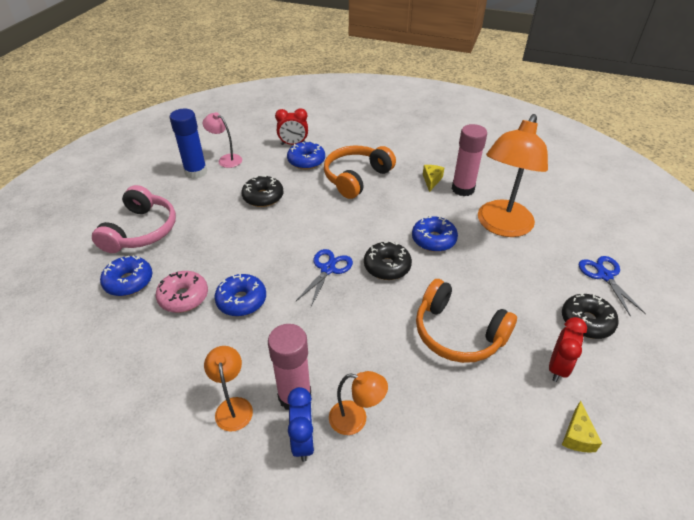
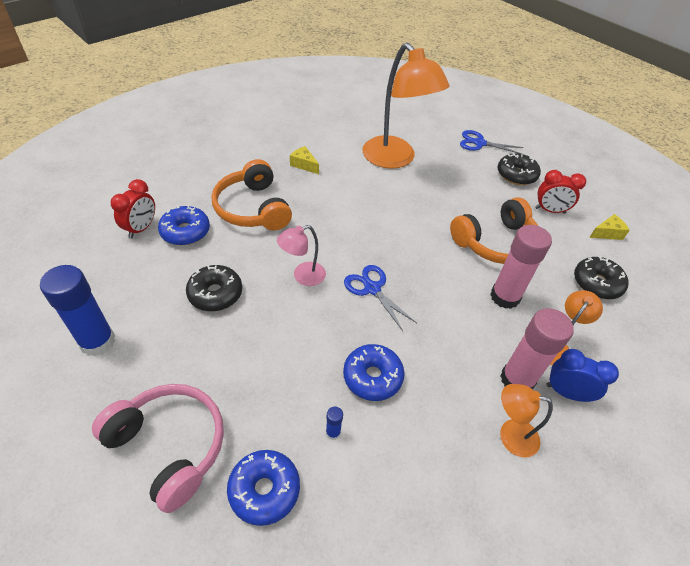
camera: 65 degrees left, 5 degrees up
pink donut [156,271,208,313] -> blue glue stick [326,407,343,440]
pink lamp [203,112,242,168] -> pink lamp moved to [277,225,326,286]
black donut [364,241,412,280] -> black donut moved to [574,257,629,299]
blue donut [412,216,458,252] -> none
pink glue stick [452,124,487,196] -> pink glue stick moved to [490,225,552,309]
red clock [549,317,587,382] -> red clock turned 135 degrees clockwise [535,170,586,214]
yellow cheese [562,400,602,453] -> yellow cheese turned 60 degrees counterclockwise [589,214,630,240]

